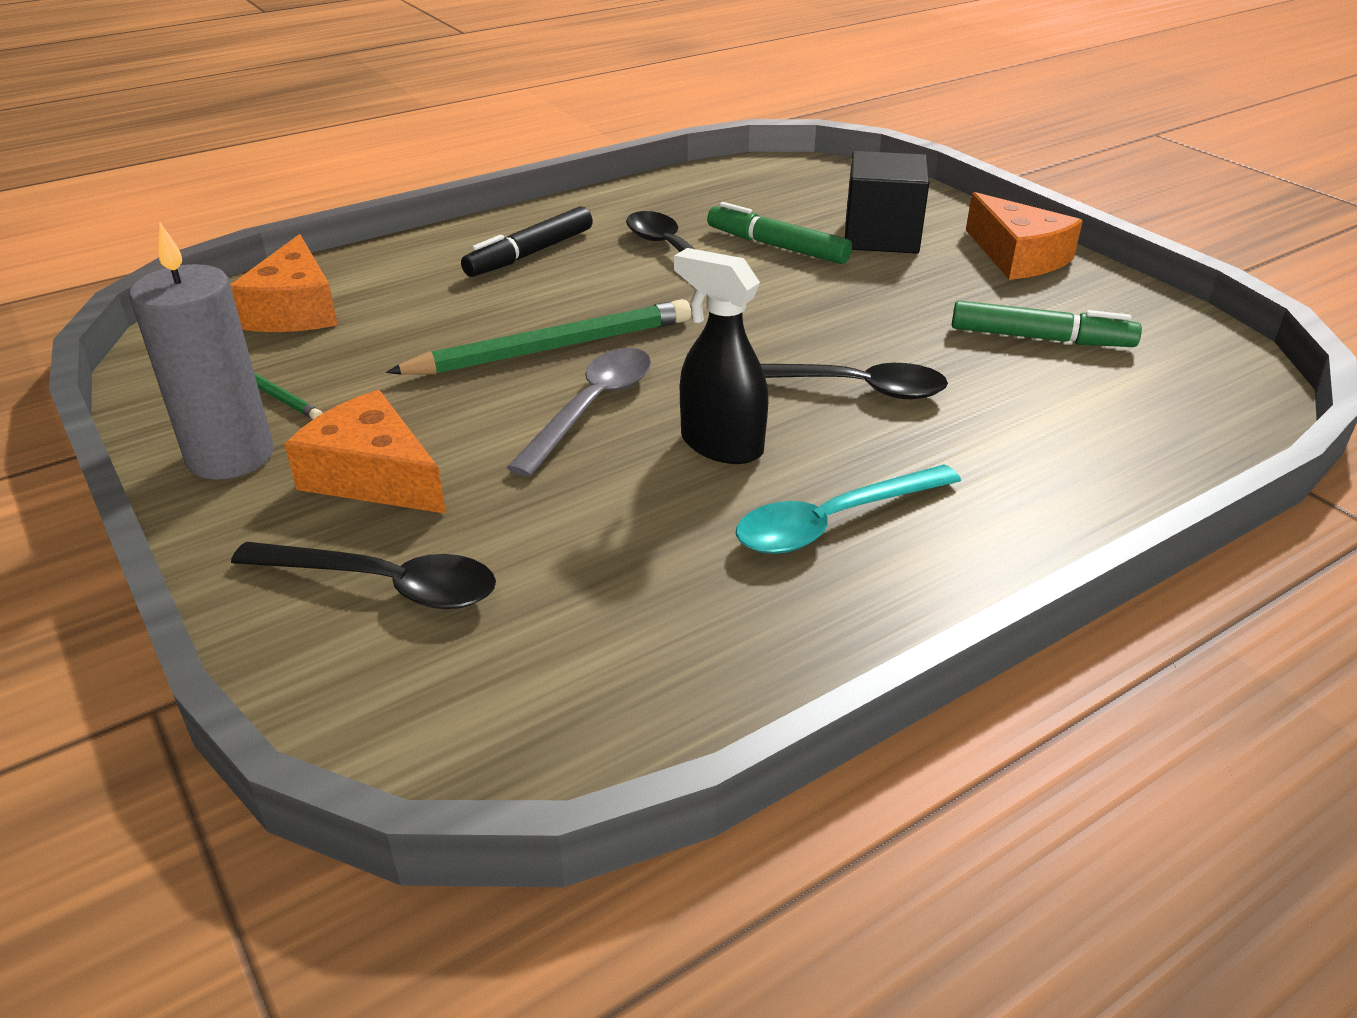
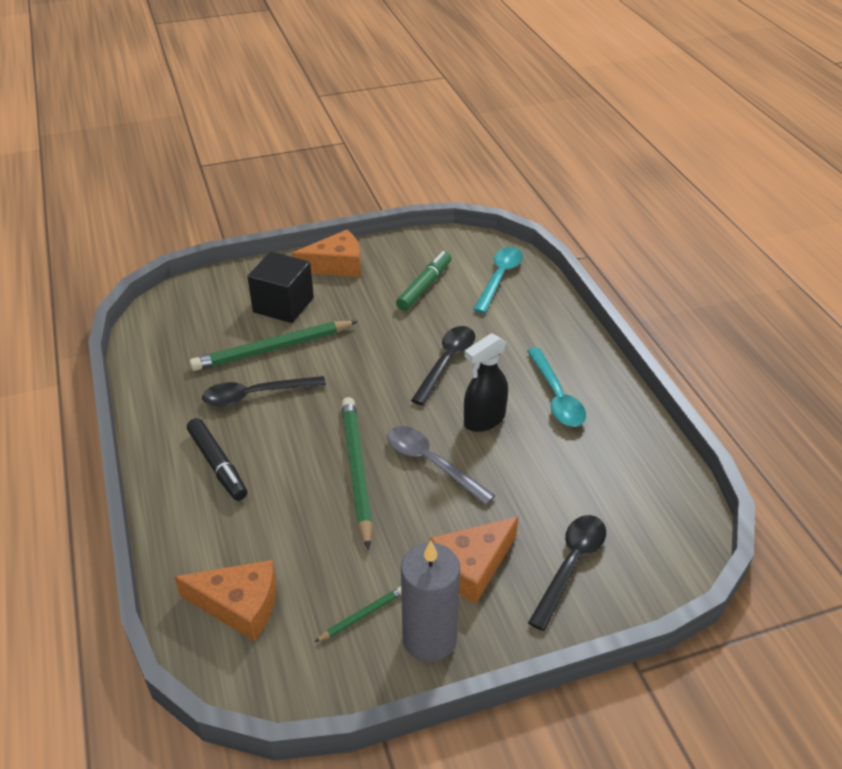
camera: 75 degrees left, 5 degrees up
green marker [707,202,852,264] -> green pencil [190,321,358,371]
none -> turquoise spoon [473,247,523,313]

